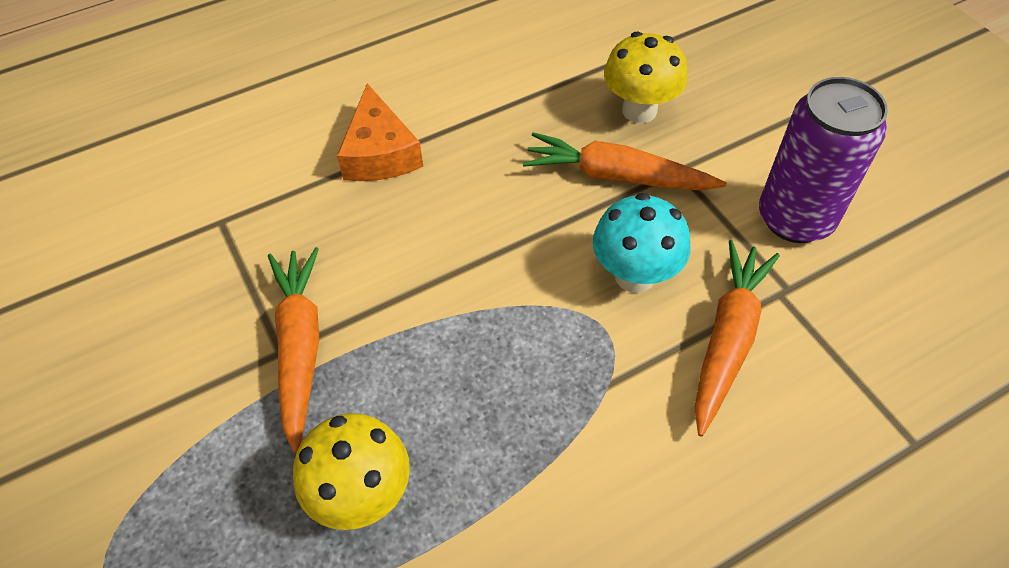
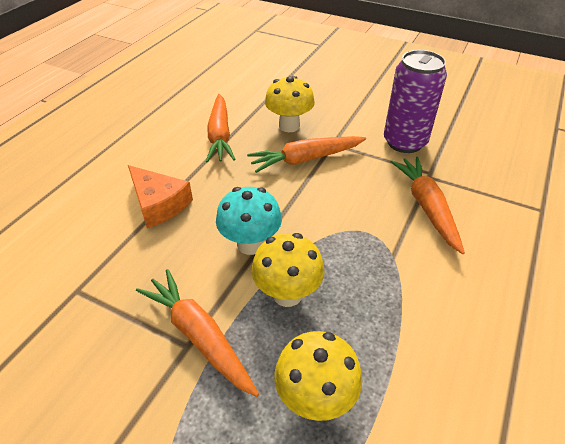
camera: 35 degrees left, 10 degrees down
turquoise mushroom [593,193,691,293] -> turquoise mushroom moved to [216,187,282,255]
none -> orange carrot [206,94,236,163]
none -> yellow mushroom [251,233,325,307]

